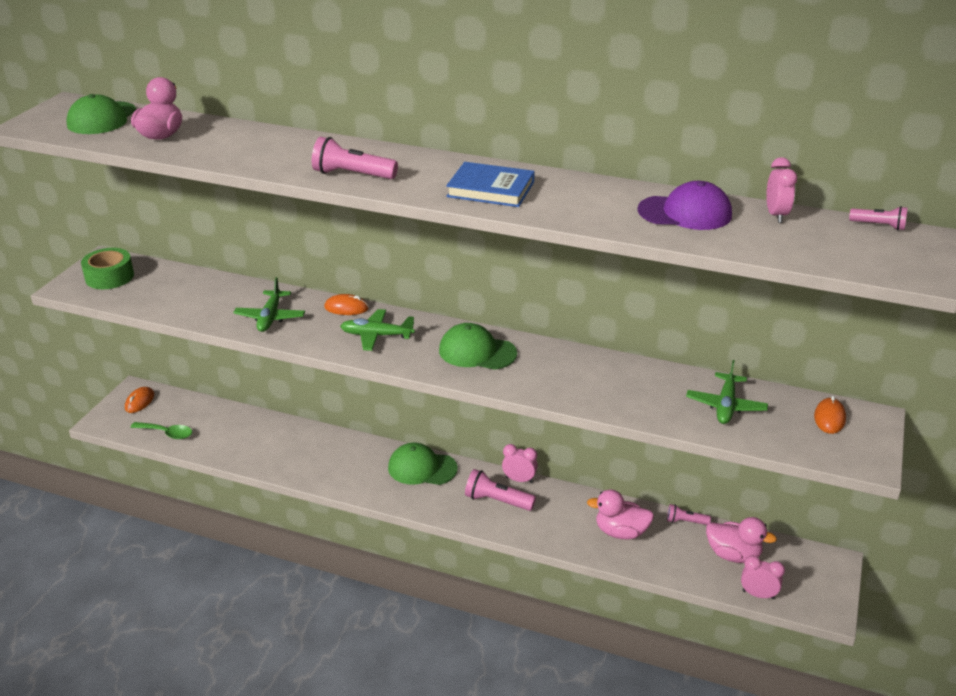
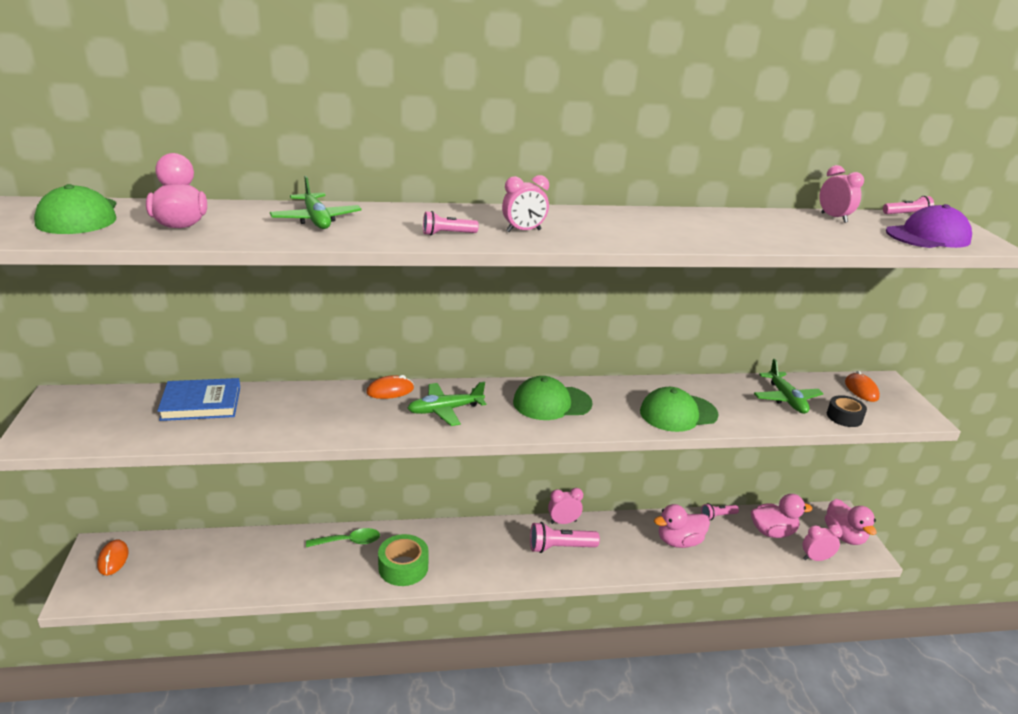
camera: 30 degrees left, 5 degrees down
green tape [81,248,134,289] -> green tape moved to [378,534,429,586]
green spoon [130,422,192,439] -> green spoon moved to [306,528,380,547]
green plane [233,277,305,332] -> green plane moved to [270,176,362,229]
pink flashlight [312,137,398,179] -> pink flashlight [423,211,479,236], size x0.60
green cap [388,443,458,485] -> green cap moved to [640,387,719,432]
blue book [446,162,535,207] -> blue book moved to [157,378,240,421]
purple cap [637,181,732,230] -> purple cap moved to [886,204,972,248]
none -> pink clock [502,175,549,232]
none -> pink duck [825,499,877,545]
none -> black tape [827,395,867,427]

